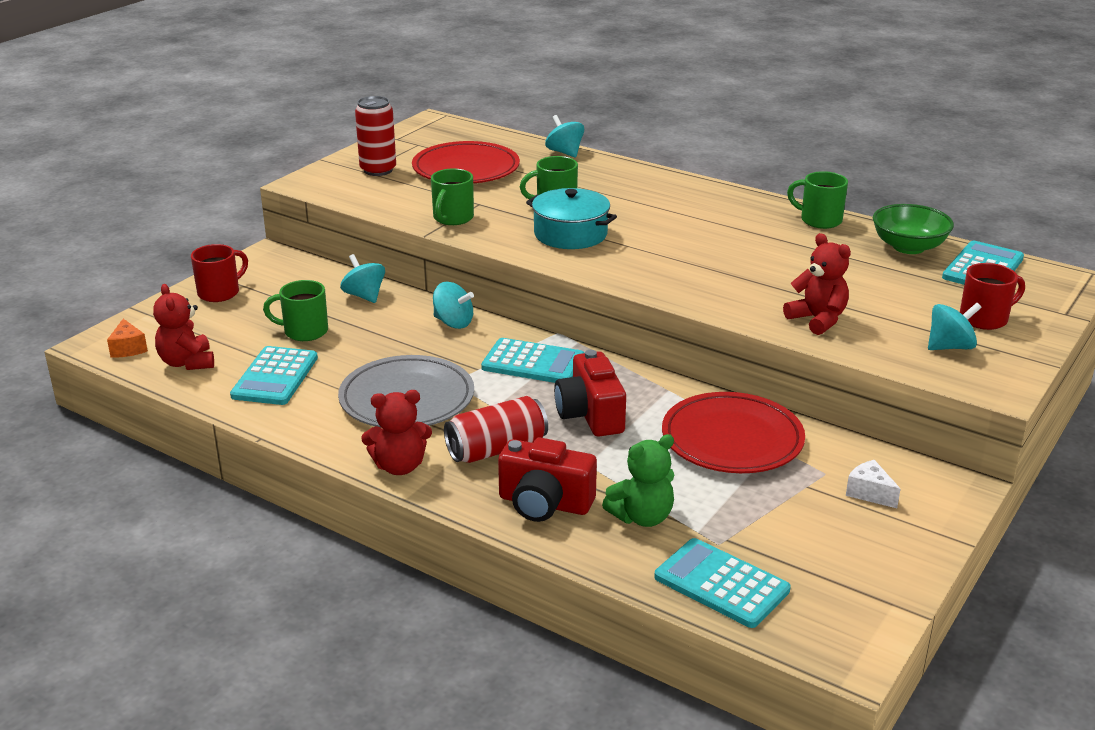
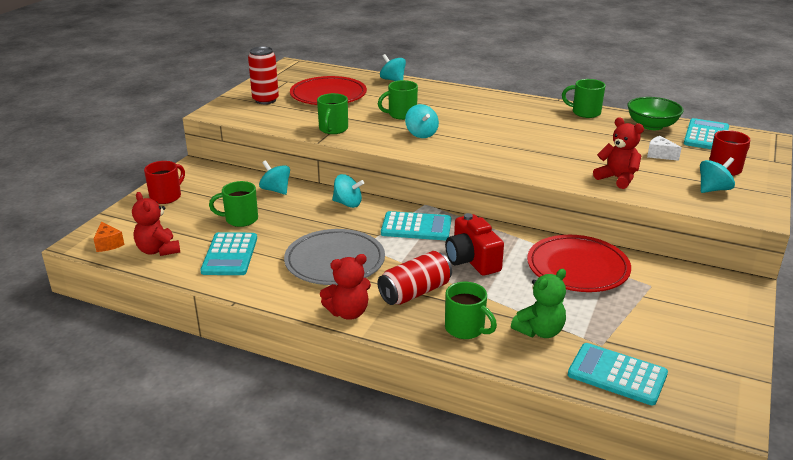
camera: 10 degrees left, 0 degrees up
red camera [498,438,597,522] -> green mug [445,282,497,339]
turquoise pot [526,188,617,249] -> turquoise spinning top [405,104,439,138]
white cheese [846,460,900,508] -> white cheese moved to [647,136,682,161]

